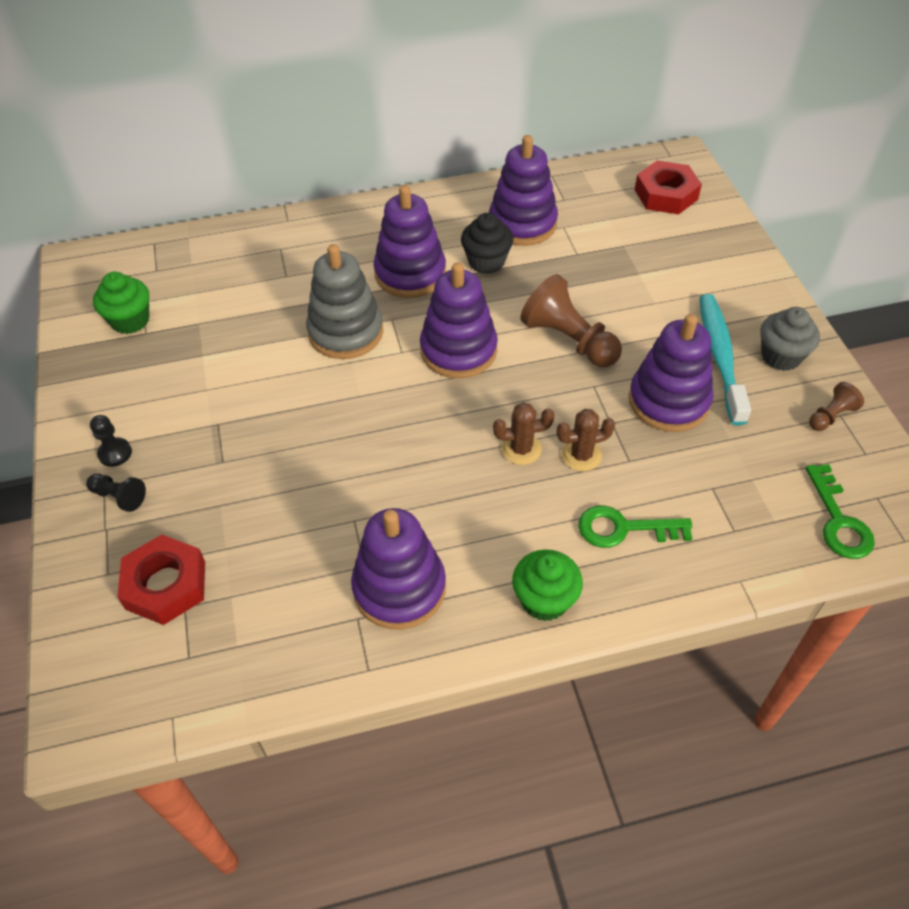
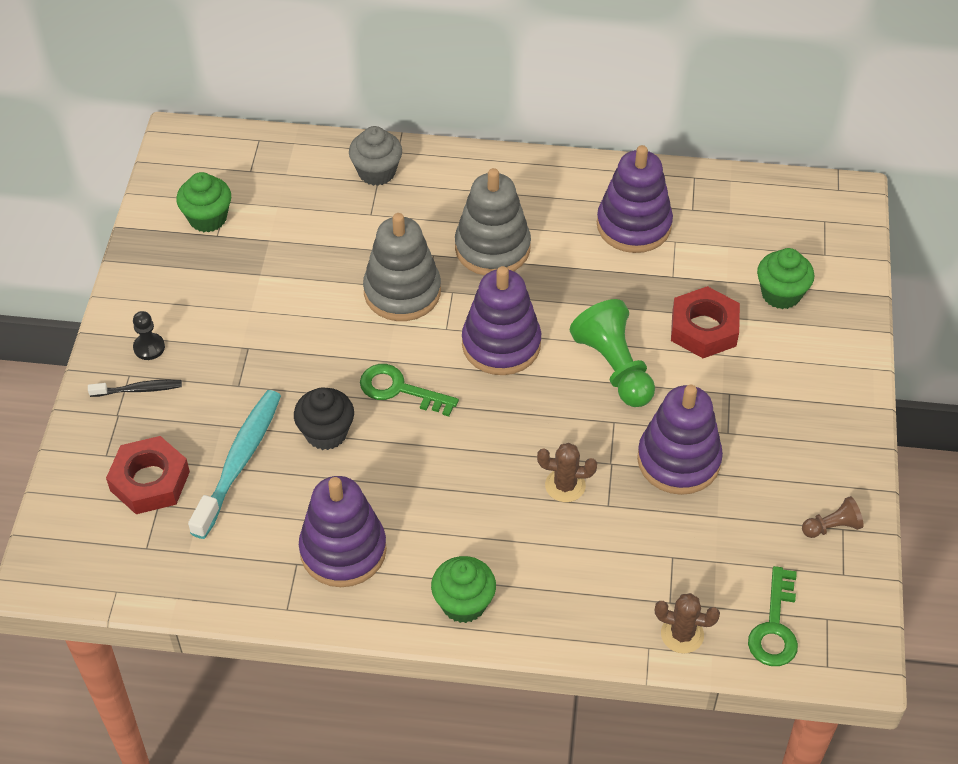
camera: 20 degrees right, 0 degrees up
black pawn [86,474,146,512] -> black toothbrush [88,380,182,397]
purple stacking toy [373,185,446,298] -> grey stacking toy [455,168,531,275]
black cupcake [461,213,513,274] -> black cupcake moved to [294,388,354,450]
brown cactus [493,402,555,465] -> brown cactus moved to [655,593,720,653]
brown pawn [521,274,622,367] -> green pawn [569,299,655,407]
green key [578,505,693,548] -> green key moved to [360,364,459,417]
red nut [635,160,702,214] -> red nut moved to [671,286,740,358]
turquoise toothbrush [700,294,751,425] -> turquoise toothbrush moved to [188,390,281,539]
grey cupcake [760,307,820,371] -> grey cupcake moved to [349,126,402,186]
none -> green cupcake [757,248,814,309]

